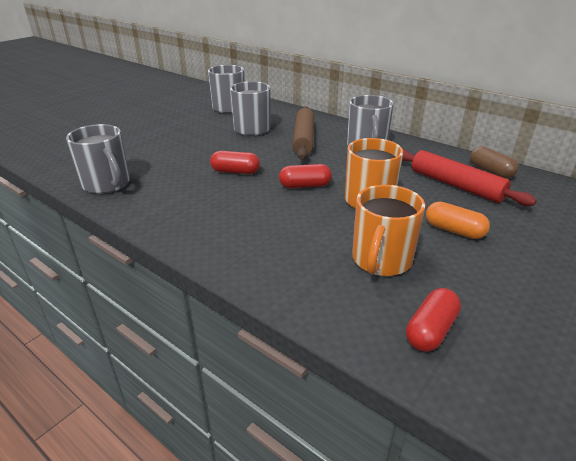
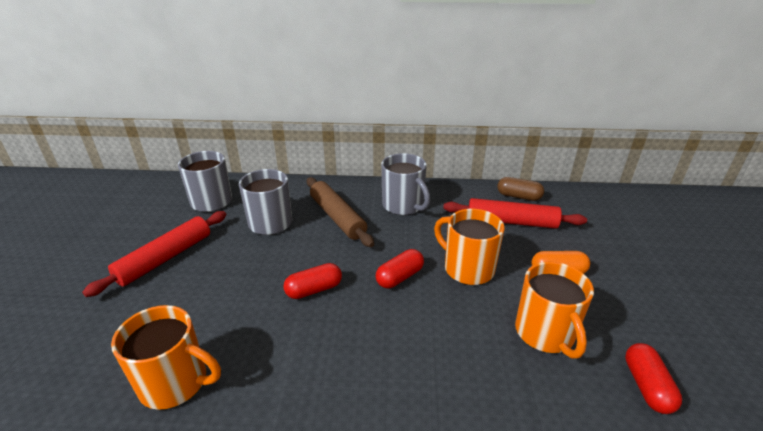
camera: 35 degrees left, 0 degrees up
grey mug [66,124,130,194] -> orange mug [111,305,221,410]
none -> red rolling pin [82,211,226,297]

